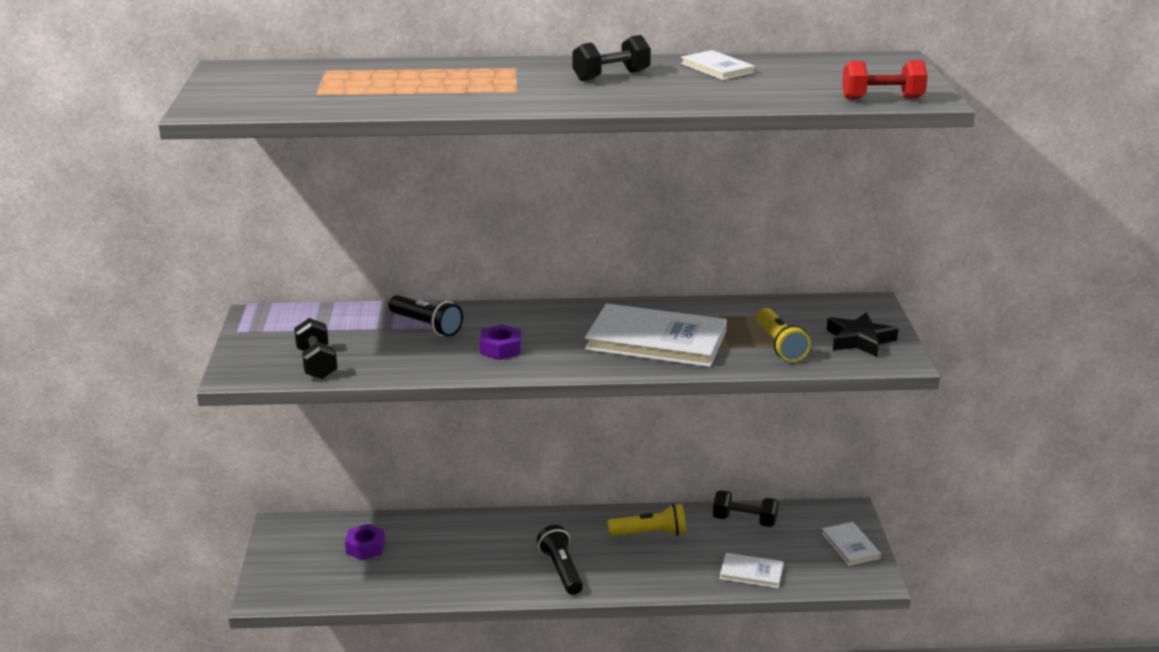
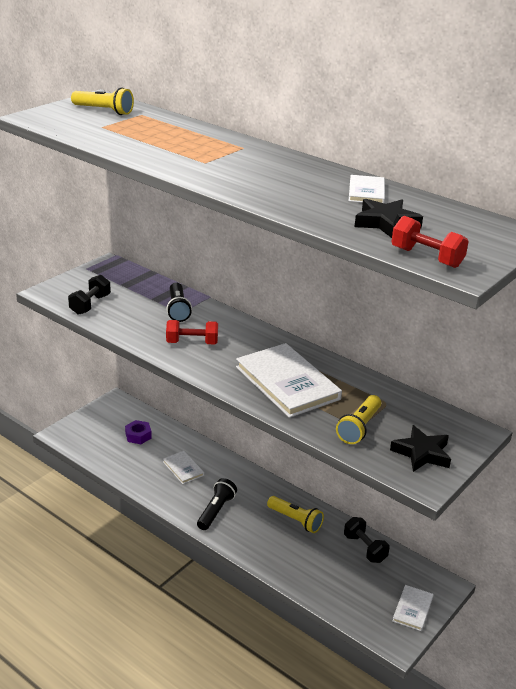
camera: 40 degrees right, 5 degrees up
purple nut [480,324,521,360] -> red dumbbell [166,320,218,344]
black dumbbell [572,35,651,81] -> none
white book [720,553,783,588] -> white book moved to [163,451,204,484]
none -> yellow flashlight [71,87,134,115]
none -> black star [355,199,423,238]

